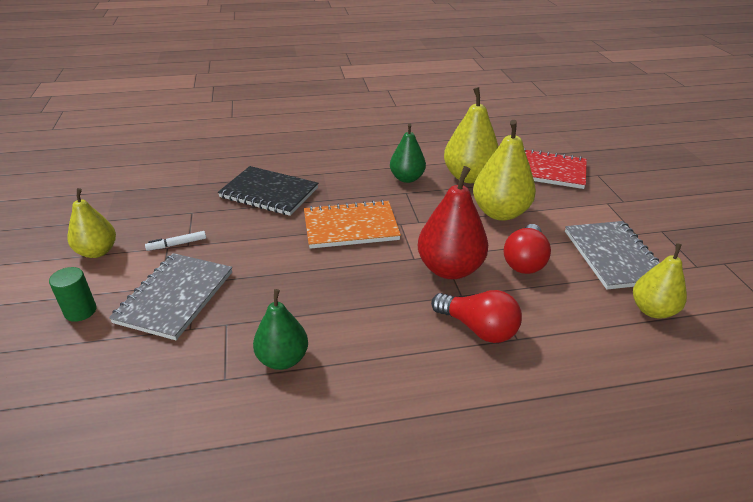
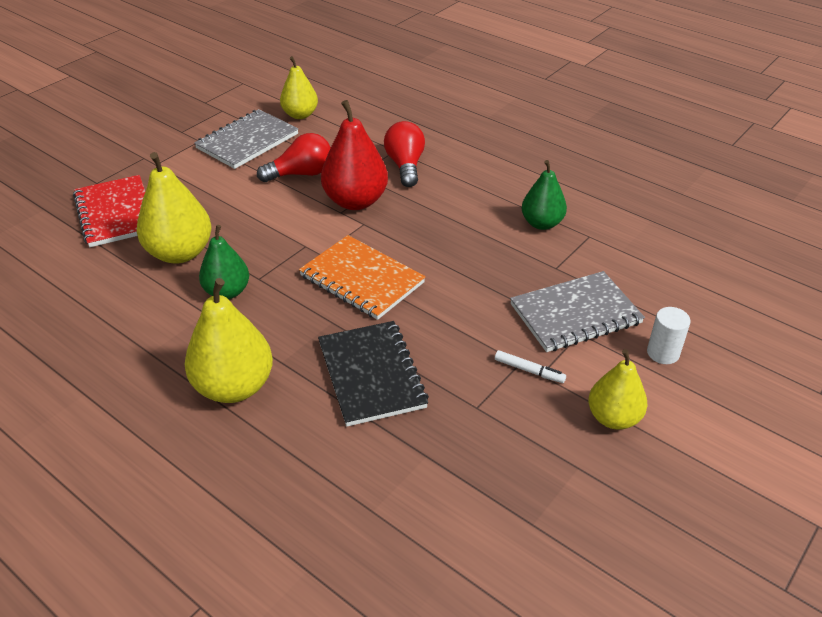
camera: 130 degrees left, 5 degrees up
green cylinder [49,267,97,322] -> white cylinder [647,307,691,364]
yellow pear [473,120,536,221] -> yellow pear moved to [185,278,273,403]

